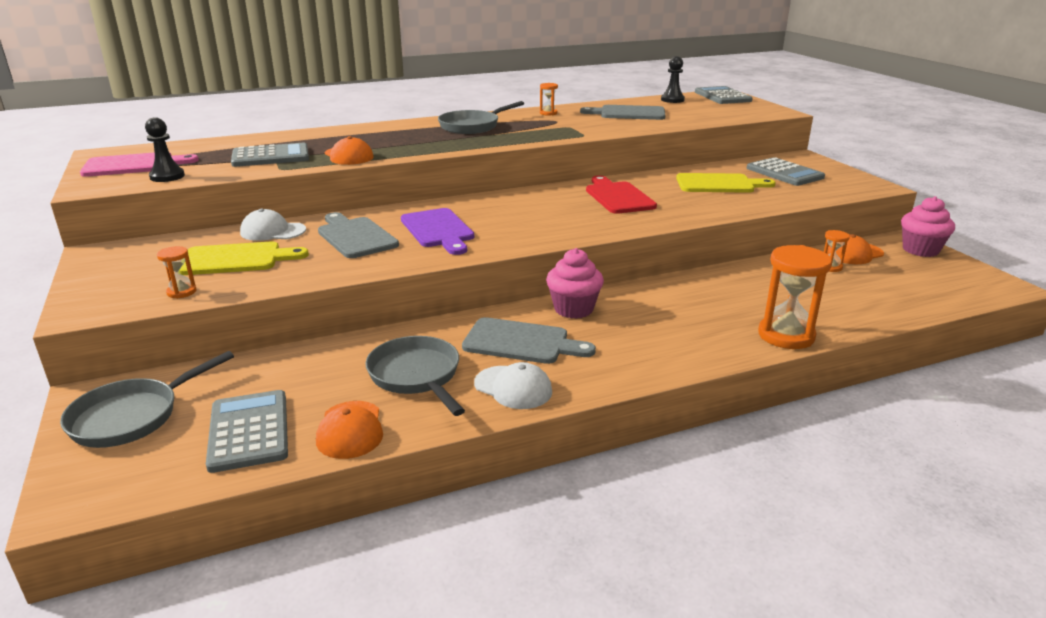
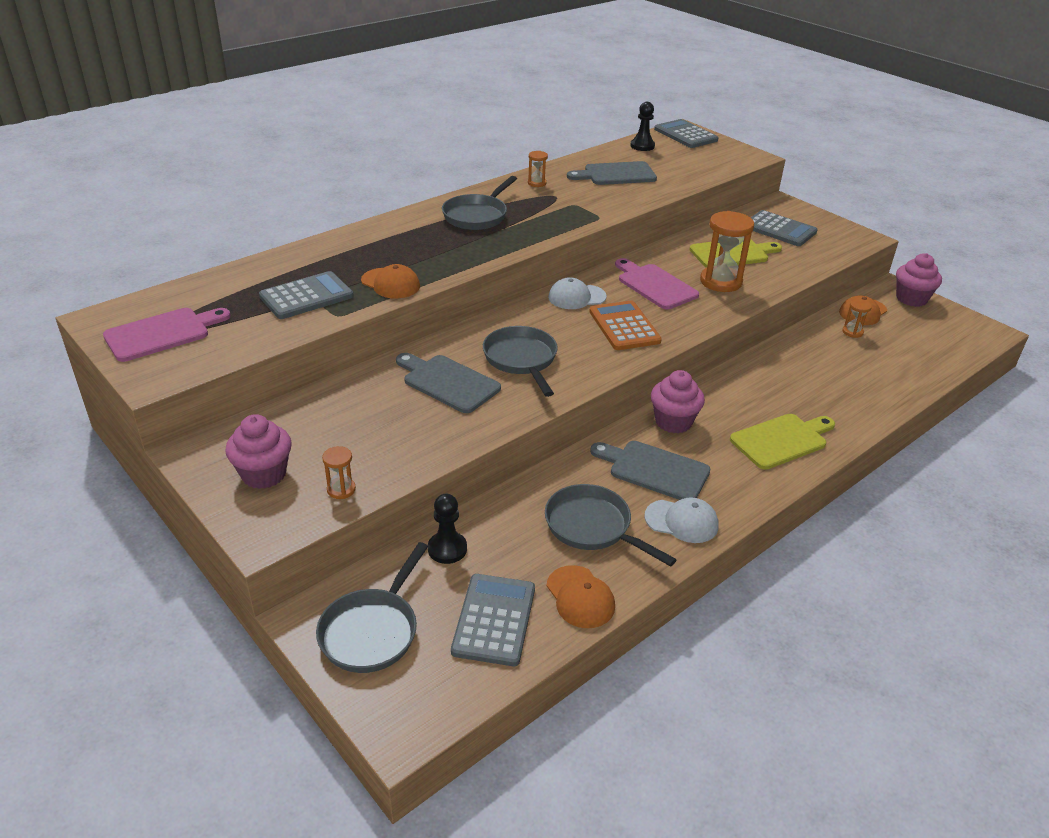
camera: 20 degrees left, 10 degrees up
black pawn [145,117,185,182] -> black pawn moved to [428,494,467,564]
yellow cutting board [179,242,309,275] -> yellow cutting board moved to [730,414,835,470]
grey calculator [206,390,288,473] -> grey calculator turned 45 degrees clockwise [451,574,535,666]
white cap [240,209,306,241] -> white cap moved to [548,277,607,309]
purple cutting board [401,208,474,255] -> grey pan [483,326,558,397]
grey cutting board [462,317,596,364] -> grey cutting board turned 150 degrees counterclockwise [590,441,710,500]
red cutting board [586,176,657,214] -> pink cutting board [615,258,699,309]
orange hourglass [758,245,832,349] -> orange hourglass moved to [700,211,754,292]
none -> pink cupcake [225,414,292,489]
none -> orange calculator [589,301,662,350]

